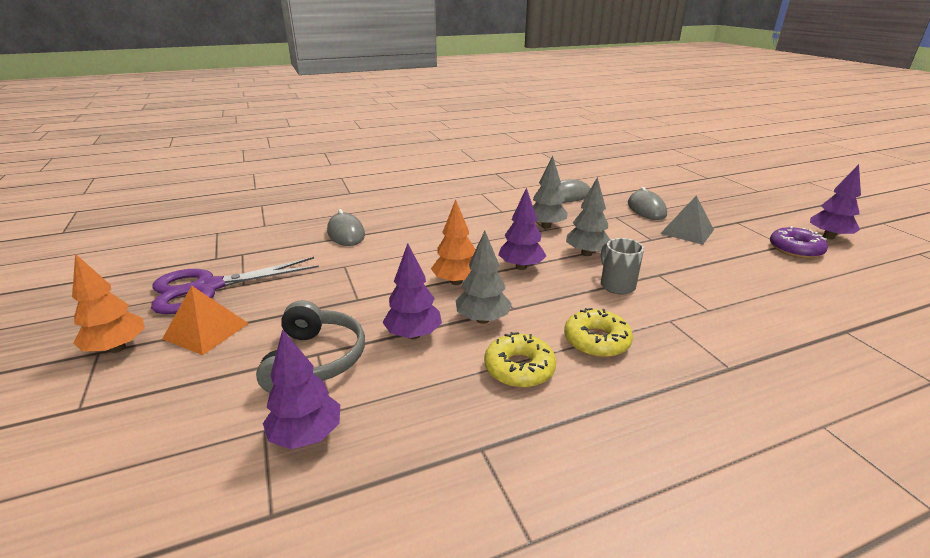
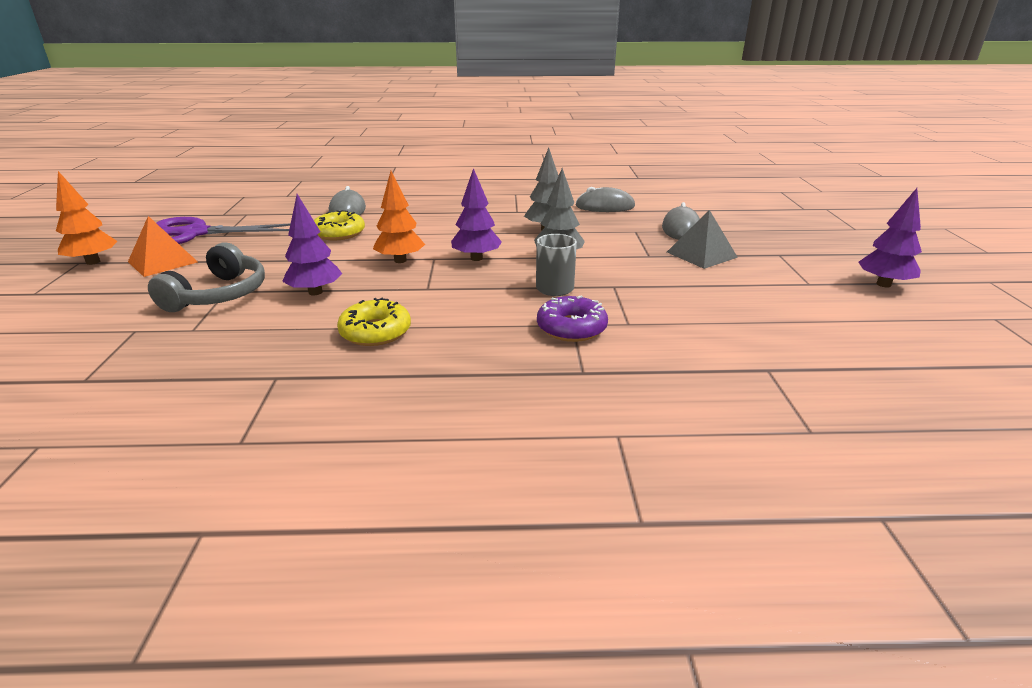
camera: 20 degrees right, 0 degrees up
purple tree [263,329,340,449] -> none
grey tree [456,231,512,324] -> none
yellow donut [564,308,633,358] -> yellow donut moved to [314,210,365,240]
purple donut [770,226,828,259] -> purple donut moved to [537,295,608,342]

